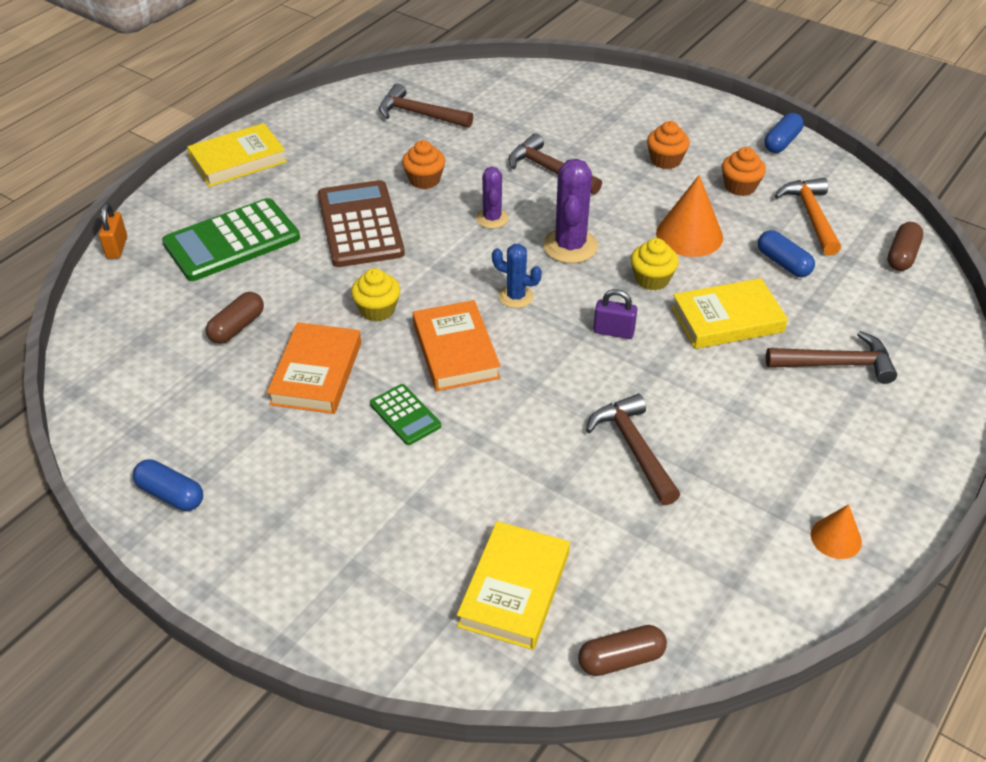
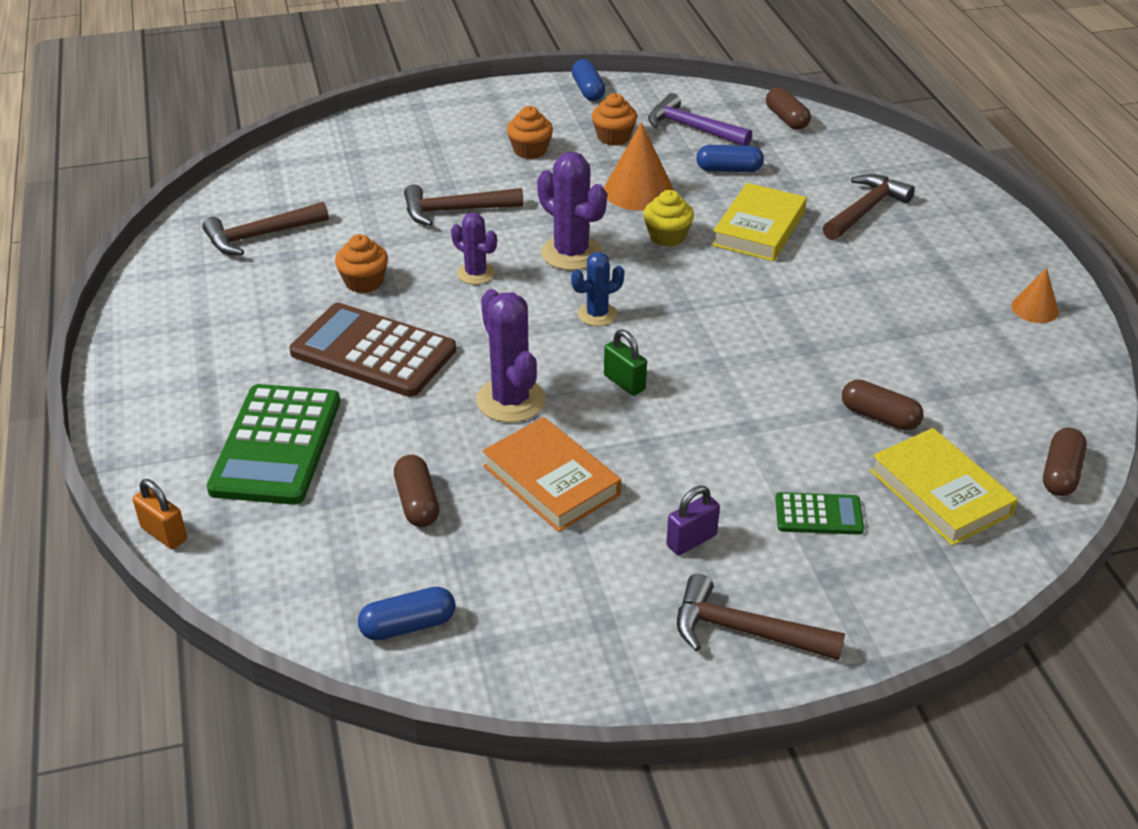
camera: 50 degrees left, 5 degrees down
blue capsule [133,459,203,511] -> blue capsule moved to [358,587,456,641]
yellow book [187,123,287,187] -> none
yellow cupcake [351,268,400,322] -> purple cactus [476,289,546,423]
green calculator [370,384,441,445] -> green calculator moved to [775,492,864,535]
orange book [413,300,500,391] -> green padlock [604,329,647,396]
brown hammer [586,394,680,505] -> brown hammer moved to [677,574,845,660]
purple padlock [593,289,637,339] -> purple padlock moved to [666,486,720,555]
orange hammer [775,178,841,256] -> purple hammer [648,93,752,146]
none -> brown capsule [842,379,924,431]

